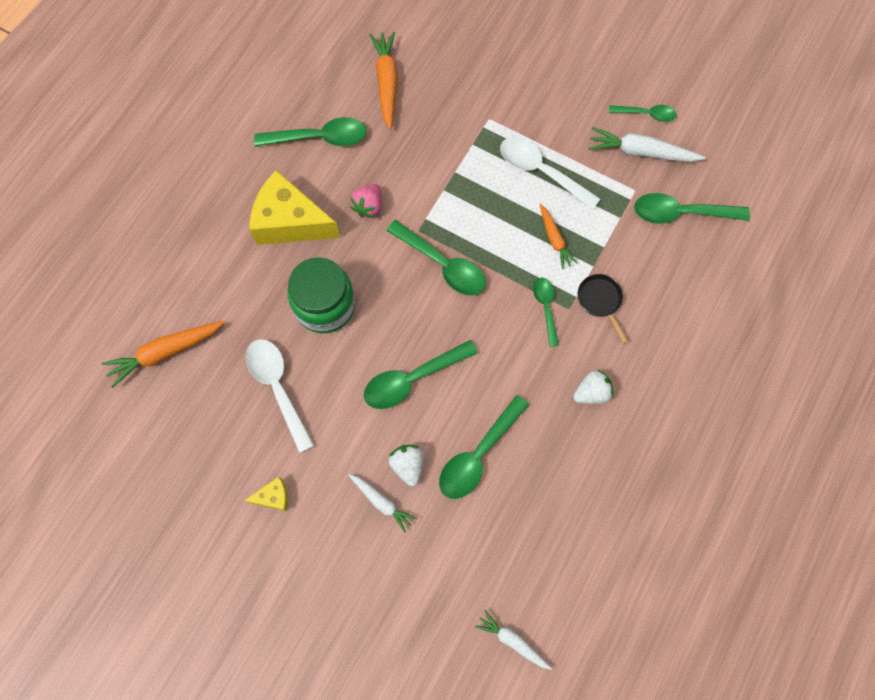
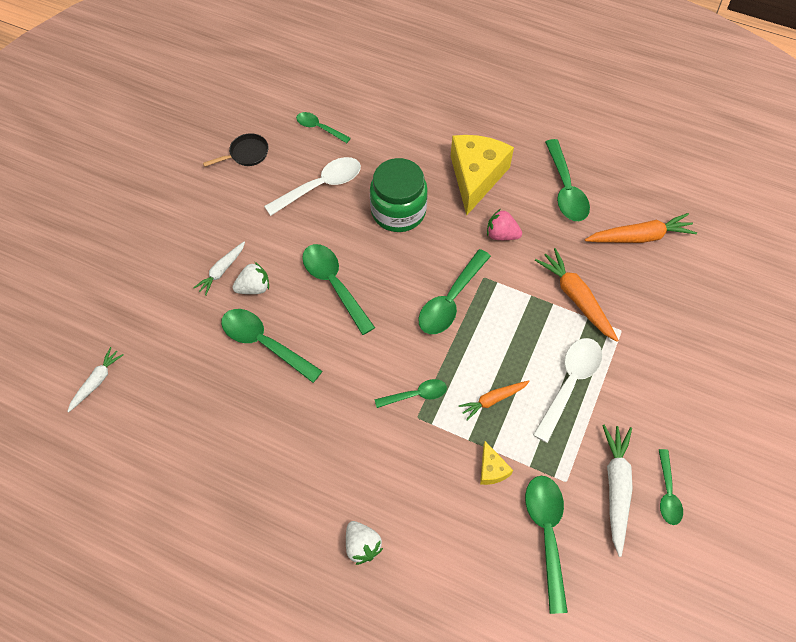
camera: 85 degrees right, 10 degrees down
orange carrot [102,321,225,388] -> orange carrot moved to [535,248,619,342]
yellow cheese [244,476,288,511] -> yellow cheese moved to [480,441,513,485]
white strawberry [573,369,614,404] -> white strawberry moved to [346,521,383,565]
black pan [578,274,629,344] -> black pan moved to [203,133,269,167]
none -> green spoon [296,112,351,143]

